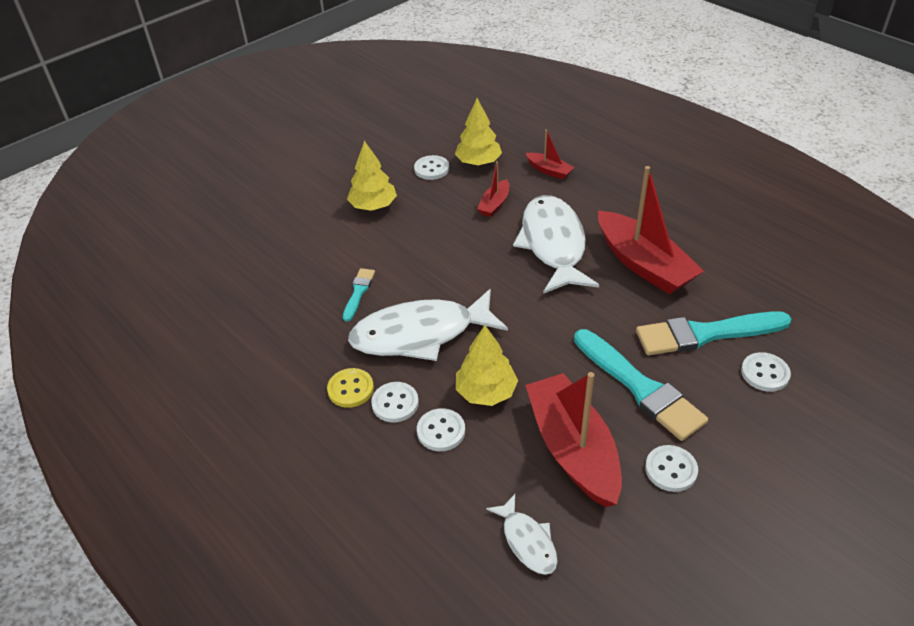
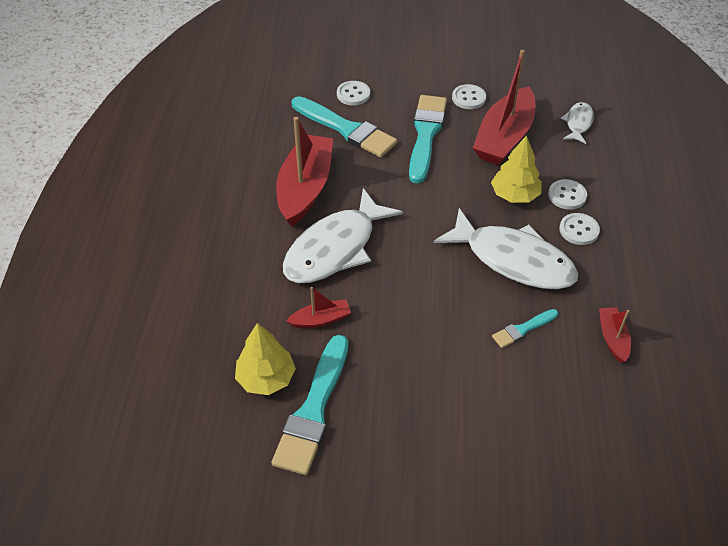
camera: 135 degrees left, 5 degrees up
yellow button [327,368,374,408] -> none
yellow tree [347,141,397,211] -> none
white button [414,155,449,180] -> turquoise brush [272,335,348,475]
red boat [526,130,575,179] -> red boat moved to [599,307,631,363]

